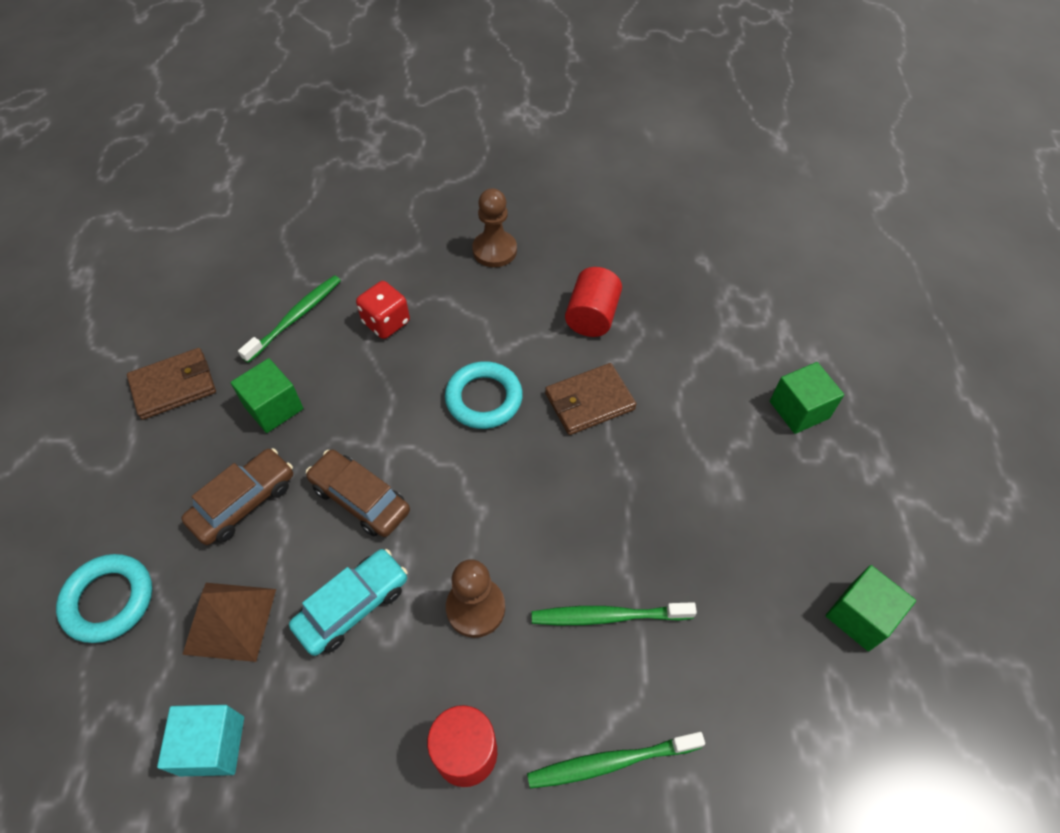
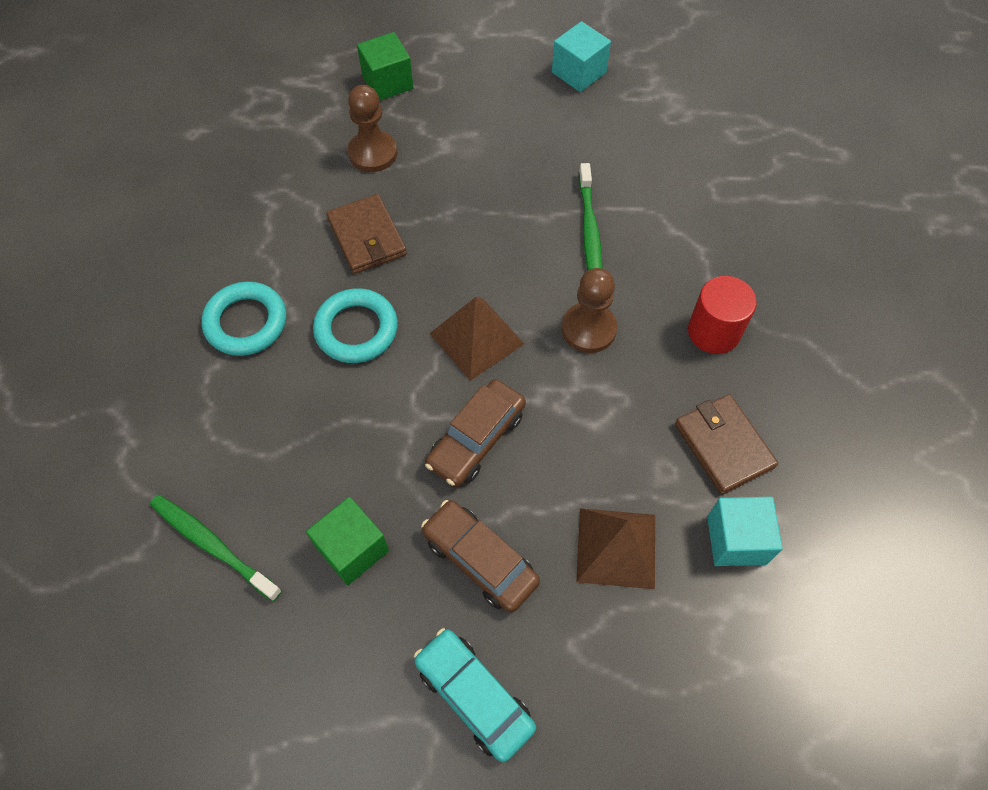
camera: 90 degrees left, 5 degrees up
turquoise ring [56,554,152,643] -> turquoise ring moved to [201,281,286,356]
brown wallet [127,348,216,420] -> brown wallet moved to [675,394,778,495]
turquoise car [289,549,408,656] -> turquoise car moved to [414,628,536,762]
red dice [356,281,410,339] -> none
brown pawn [472,188,517,267] -> brown pawn moved to [348,85,397,172]
green toothbrush [527,732,705,789] -> none
red cylinder [565,267,622,337] -> none
green cube [826,565,916,651] -> turquoise cube [552,21,611,92]
none -> brown pyramid [429,297,524,381]

